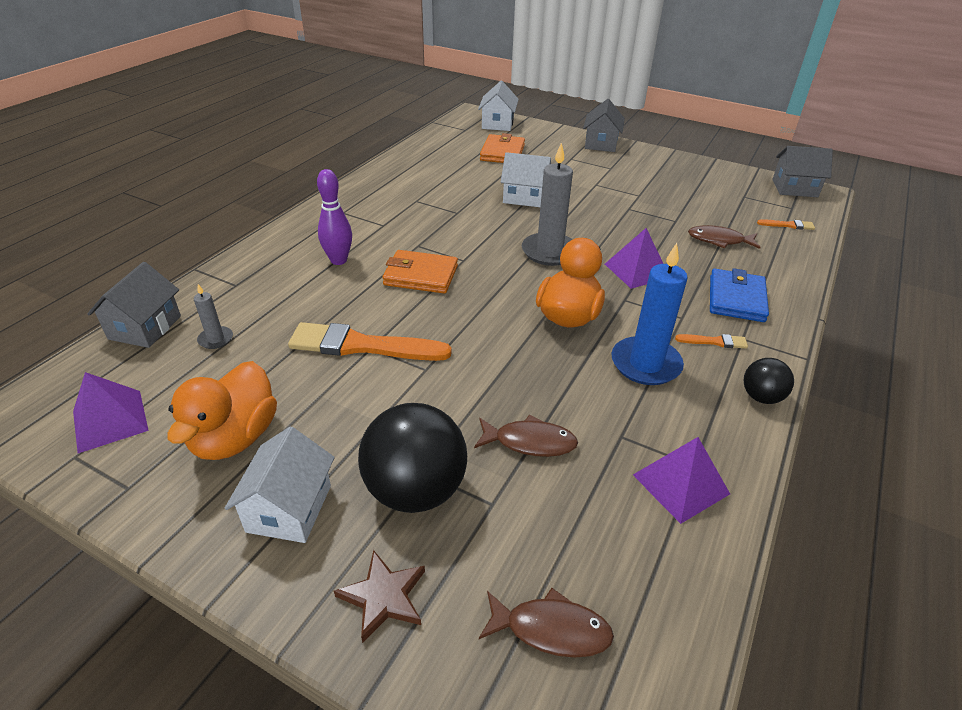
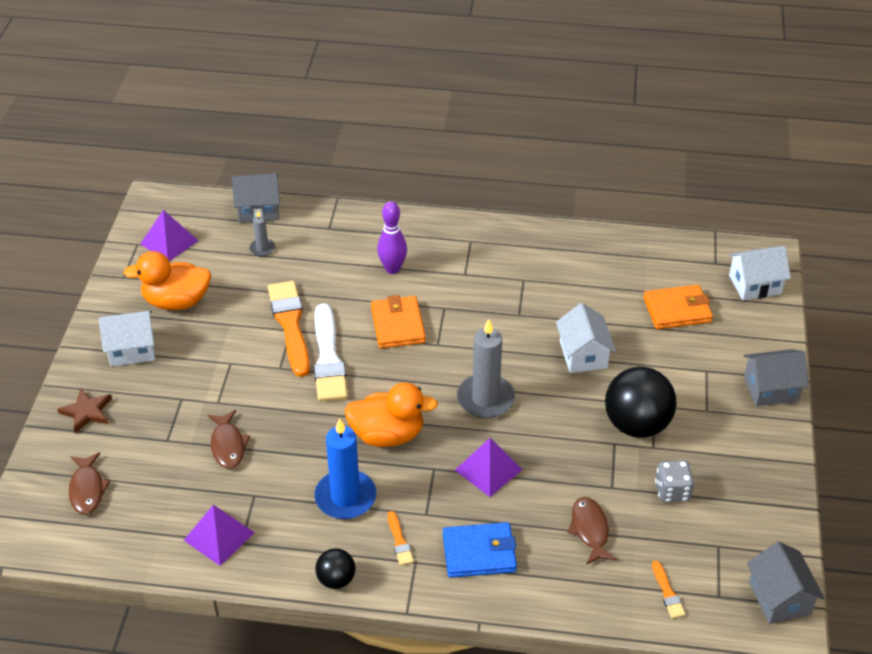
camera: 70 degrees right, 5 degrees up
black ball [358,403,467,513] -> black ball moved to [605,367,677,438]
none -> white brush [314,304,348,402]
none -> grey dice [655,460,694,503]

